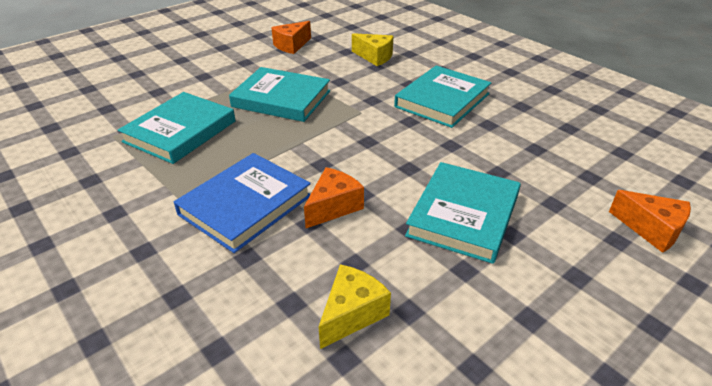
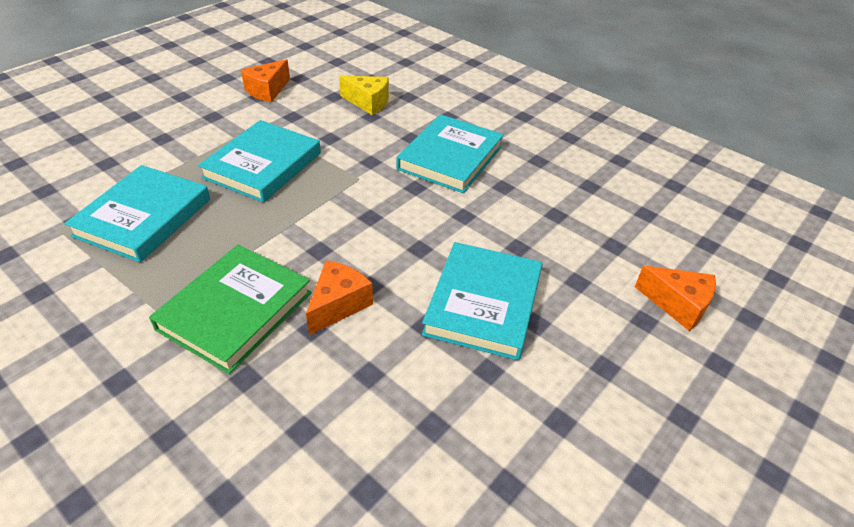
camera: 10 degrees left, 5 degrees up
blue book [174,153,311,253] -> green book [149,245,312,374]
turquoise book [229,67,330,122] -> turquoise book turned 75 degrees counterclockwise [198,120,321,203]
yellow cheese [319,264,391,349] -> none

